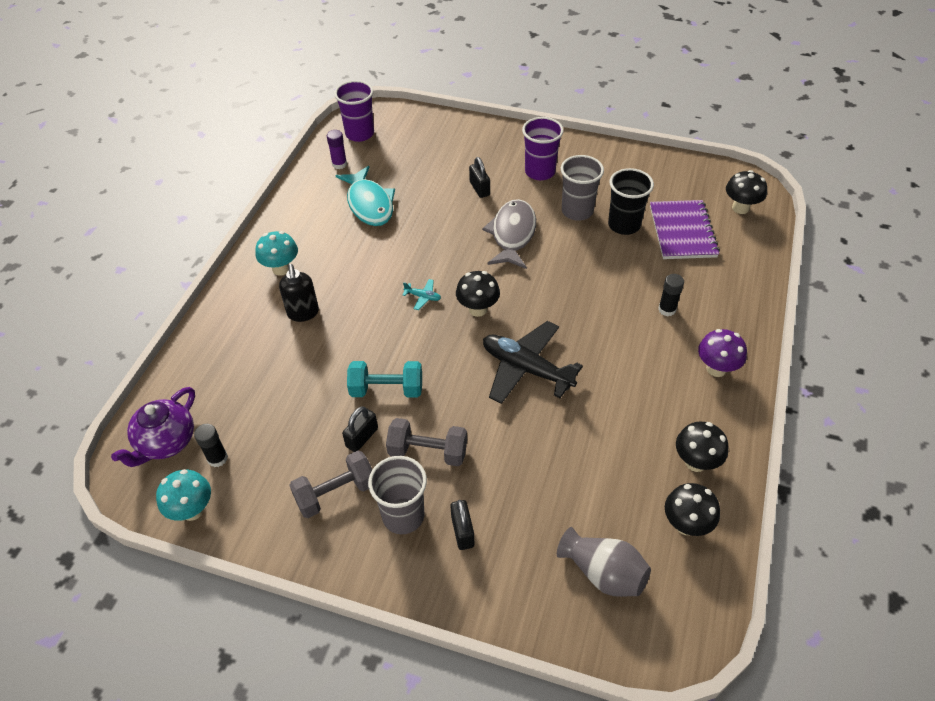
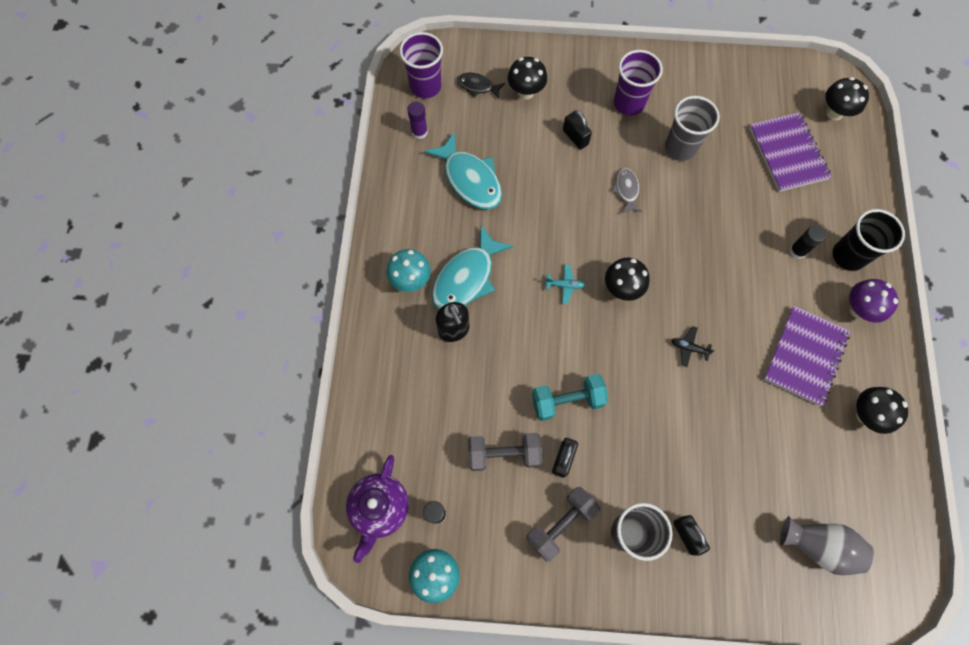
camera: 15 degrees left, 20 degrees up
grey dumbbell [386,418,467,466] -> grey dumbbell moved to [468,433,542,471]
grey fish [482,199,536,269] -> grey fish [611,168,642,214], size x0.53
black plane [483,321,583,404] -> black plane [671,326,715,367], size x0.40
black cup [608,168,654,235] -> black cup moved to [833,209,905,271]
black mushroom [665,483,720,536] -> black mushroom moved to [508,57,547,100]
none -> turquoise fish [432,225,513,310]
none -> black fish [457,73,505,99]
none -> purple notebook [763,306,850,406]

